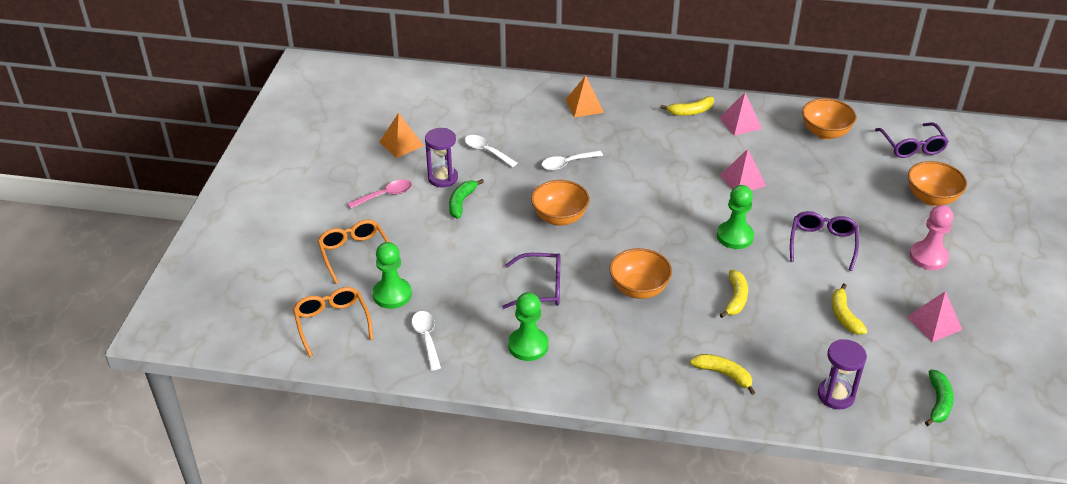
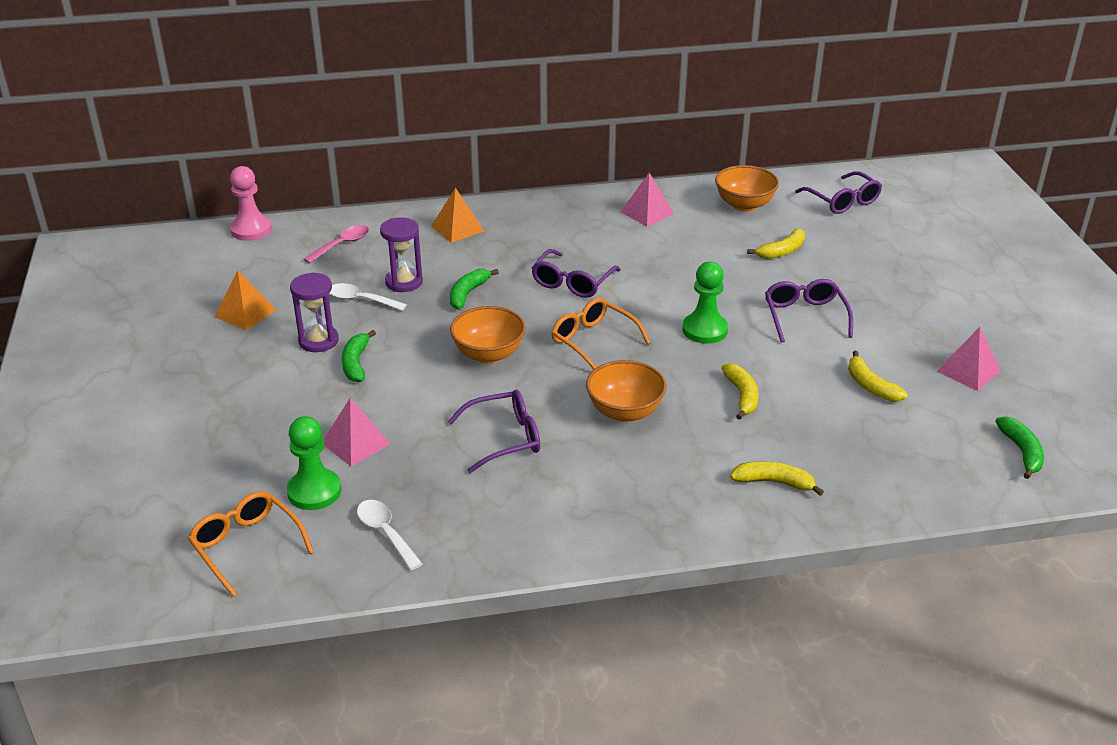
camera: 20 degrees left, 5 degrees down
orange glasses [318,220,389,284] -> orange glasses moved to [552,298,650,370]
pink spoon [347,180,412,209] -> pink spoon moved to [304,225,369,263]
green pawn [508,292,549,361] -> none
white spoon [541,150,603,170] -> green banana [450,269,499,309]
yellow banana [661,96,714,116] -> yellow banana moved to [747,228,805,259]
pink pyramid [720,149,766,191] -> pink pyramid moved to [324,398,391,466]
purple hourglass [818,339,867,409] -> purple hourglass moved to [380,217,423,292]
orange bowl [908,161,967,206] -> none
pink pawn [909,205,953,270] -> pink pawn moved to [230,166,272,241]
none -> purple glasses [532,249,621,298]

